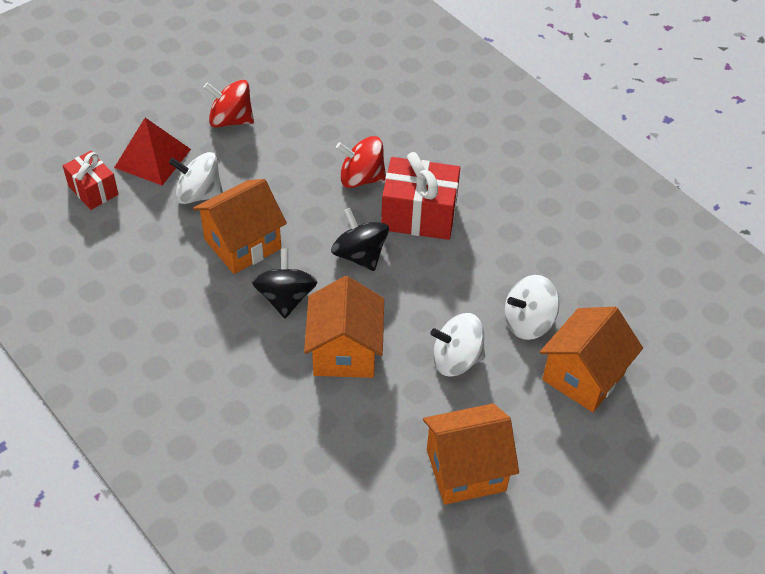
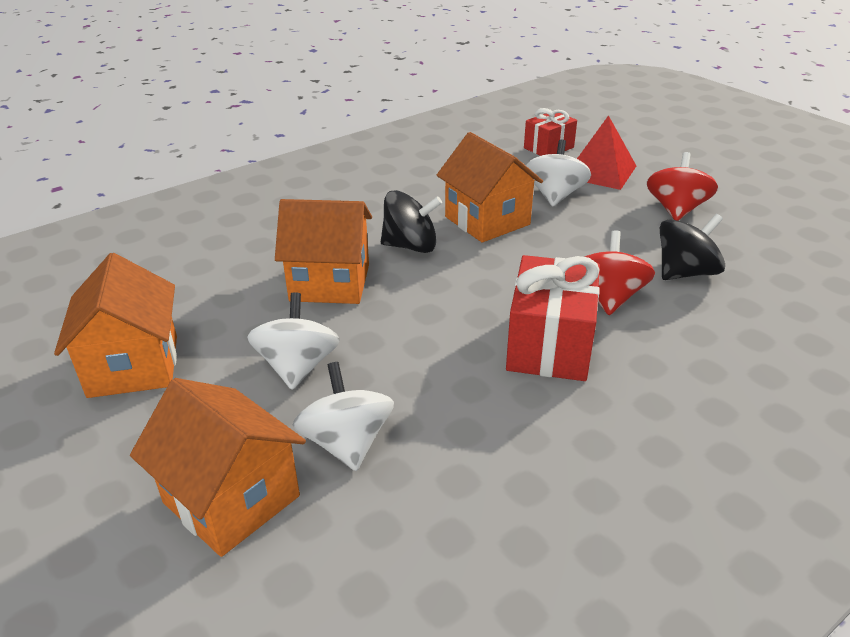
camera: 95 degrees right, 15 degrees down
black spinning top [331,208,389,271] -> black spinning top moved to [660,214,725,280]

